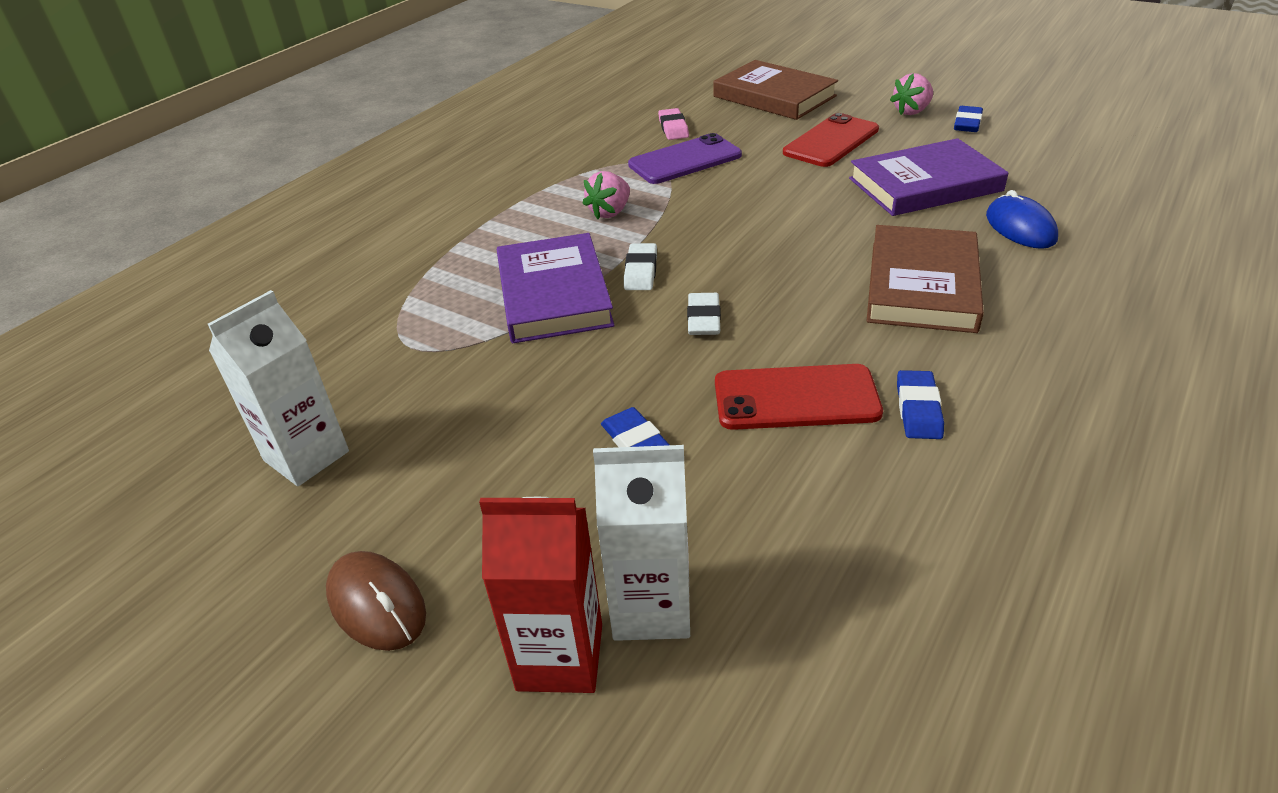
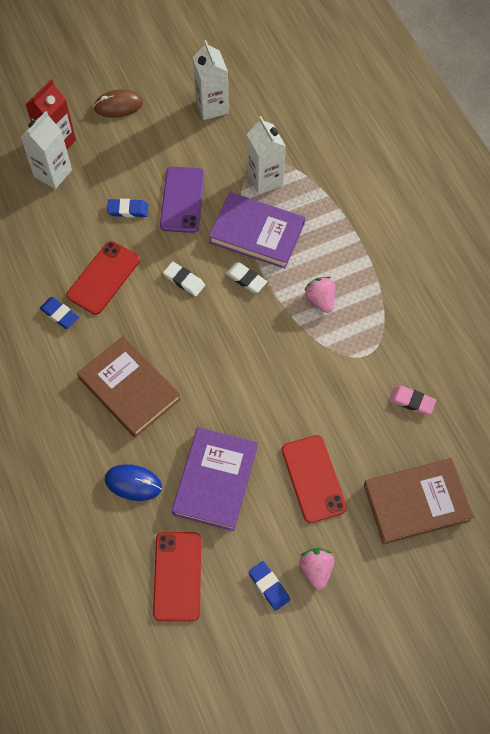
camera: 120 degrees right, 25 degrees up
purple phone [628,133,742,184] -> purple phone moved to [160,167,205,233]
none -> red phone [153,532,201,622]
none -> white carton [247,116,286,194]

